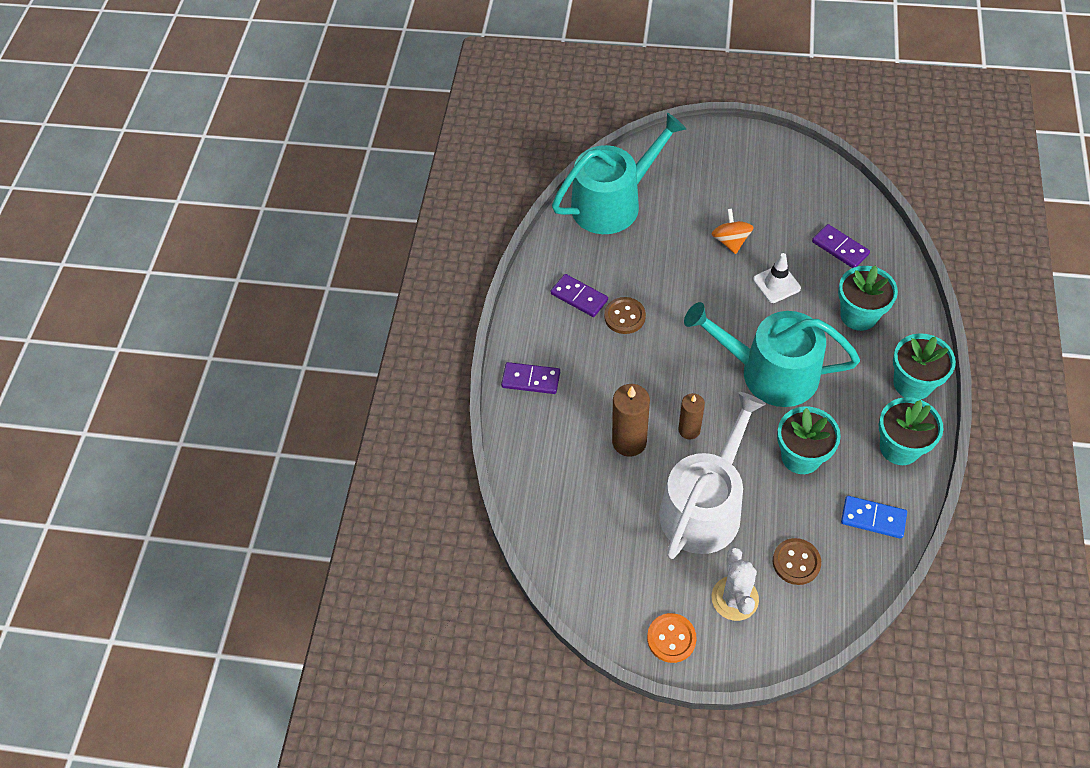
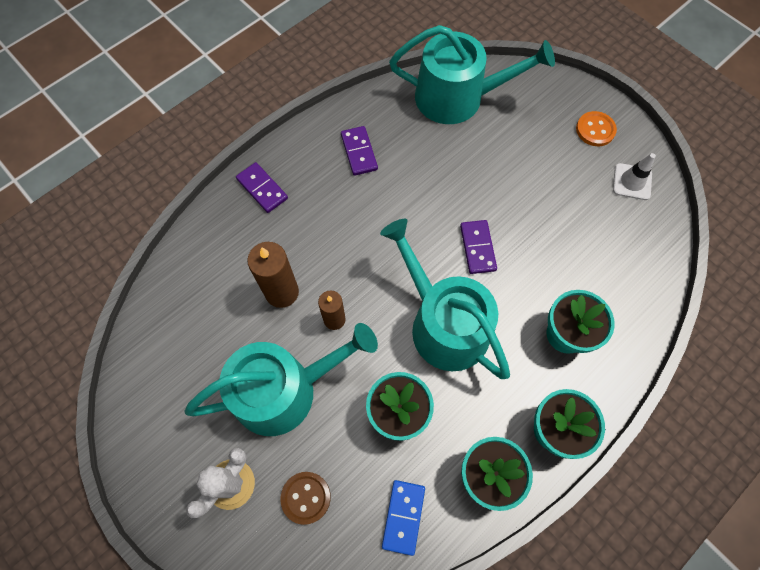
camera: 35 degrees right, 10 degrees up
brown button [604,297,646,334] -> none
orange button [647,613,697,663] -> orange button moved to [576,111,617,146]
white watering can [659,392,766,559] -> turquoise watering can [185,323,378,436]
orange spinning top [712,209,754,254] -> none
white traffic cone [753,253,801,303] -> white traffic cone moved to [613,153,656,200]
purple domino [812,224,870,268] -> purple domino moved to [460,220,497,274]
blue domino [841,496,907,539] -> blue domino turned 45 degrees clockwise [382,480,425,556]

